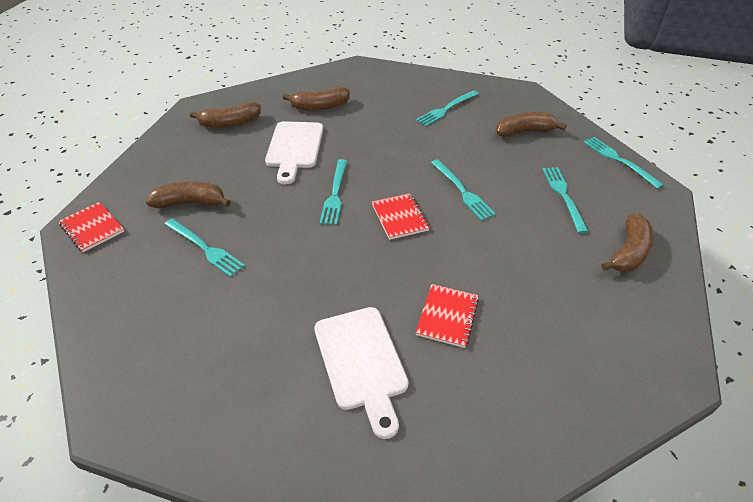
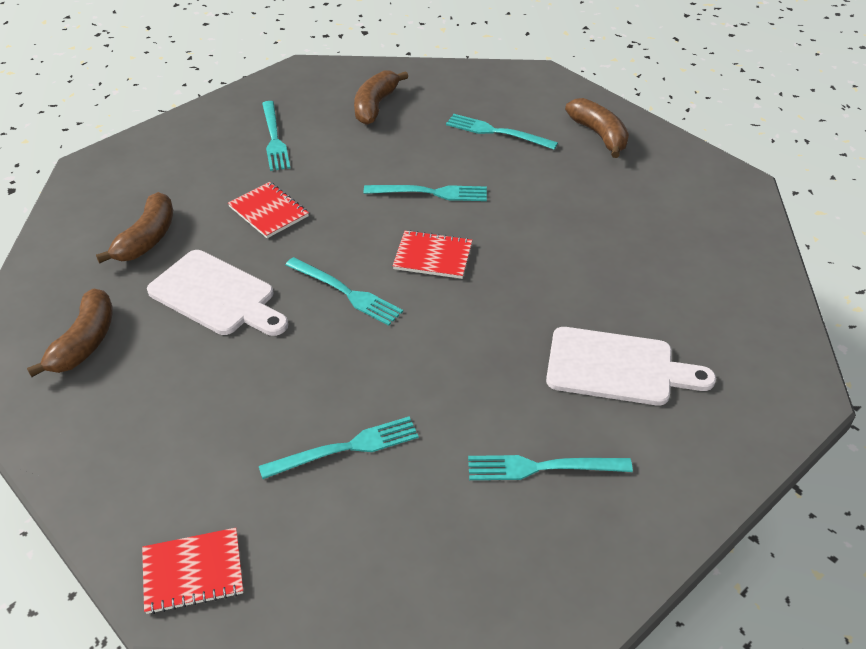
camera: 60 degrees left, 0 degrees up
brown banana [146,182,231,208] -> none
red notebook [415,284,479,348] -> red notebook moved to [228,182,309,238]
turquoise fork [583,137,664,189] -> turquoise fork moved to [468,455,633,480]

